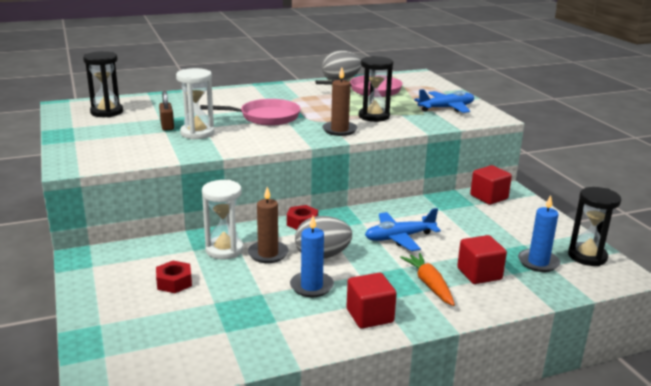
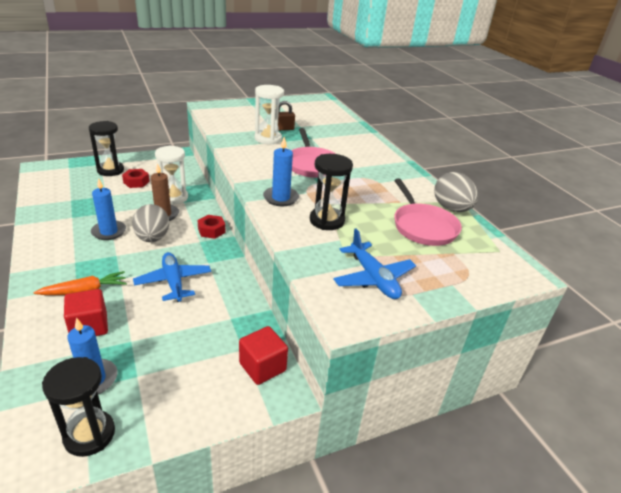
camera: 85 degrees right, 10 degrees up
black hourglass [83,51,123,118] -> black hourglass moved to [89,121,124,176]
brown candle [322,68,358,136] -> blue candle [263,137,299,206]
red cube [347,273,397,329] -> none

